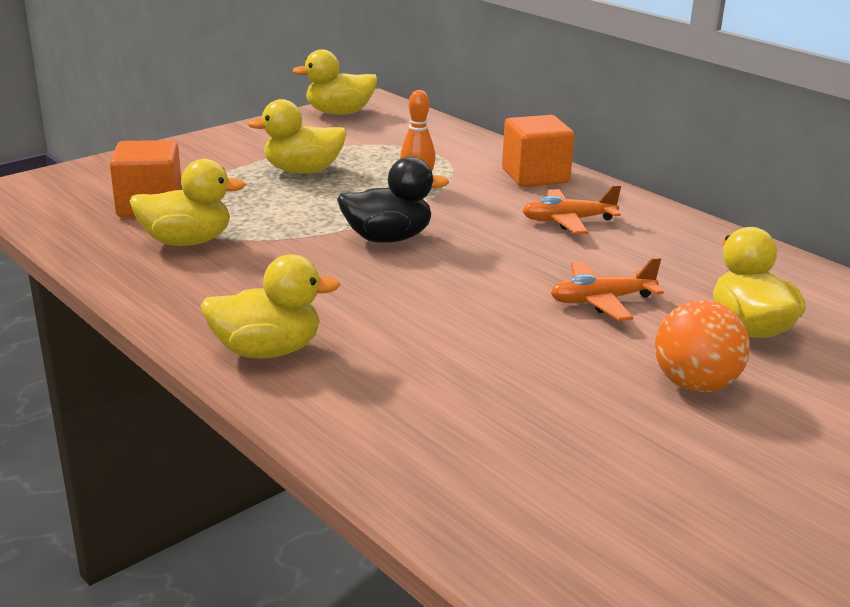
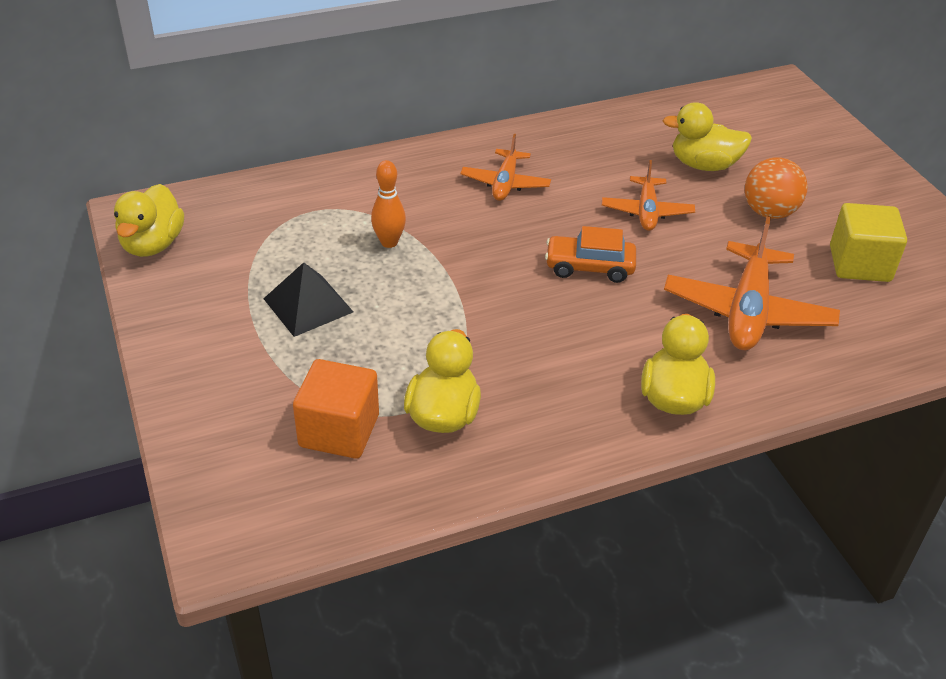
camera: 70 degrees left, 15 degrees up
yellow duck [247,99,347,174] -> black pyramid [263,262,353,337]
black duck [337,157,449,243] -> none
orange cube [502,115,575,187] -> none
none -> orange car [545,226,636,283]
none -> orange plane [664,216,840,350]
none -> yellow cube [830,203,907,282]

